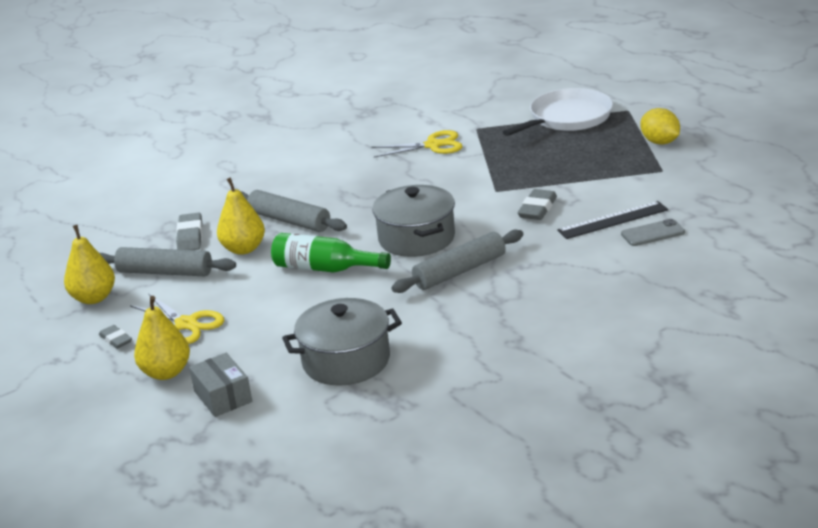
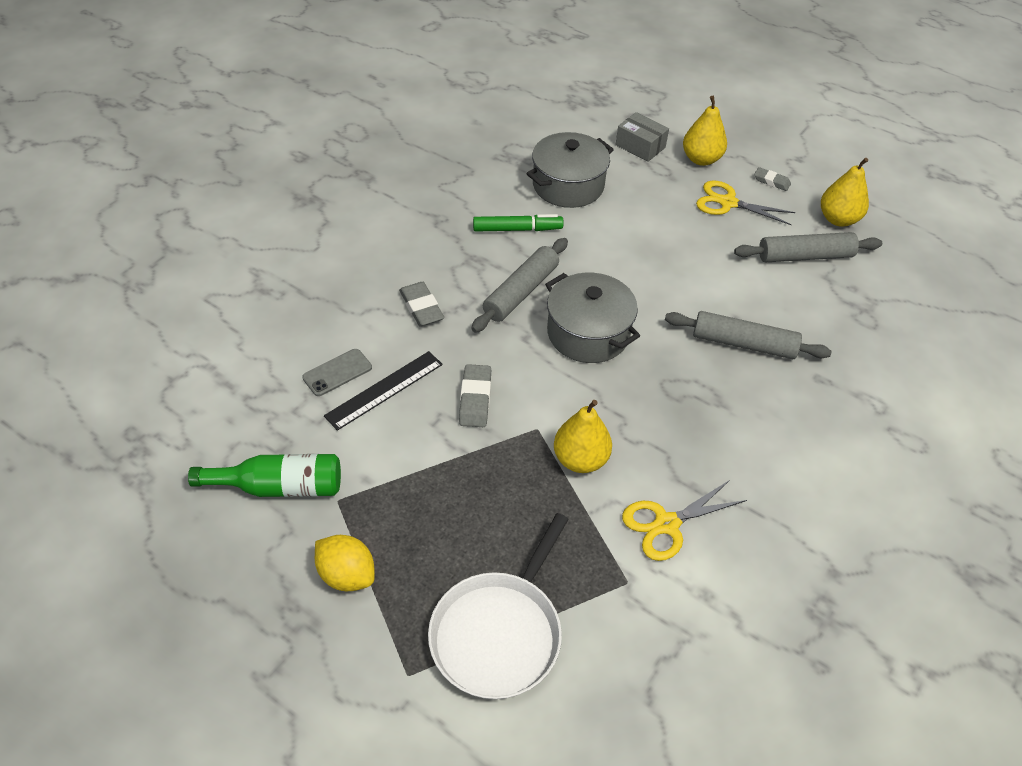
camera: 155 degrees right, 20 degrees up
grey eraser [176,213,203,250] -> grey eraser moved to [399,282,444,327]
yellow pear [217,177,265,255] -> yellow pear moved to [554,400,612,473]
green bottle [271,233,391,273] -> green bottle moved to [188,454,341,497]
none -> green marker [473,214,564,232]

